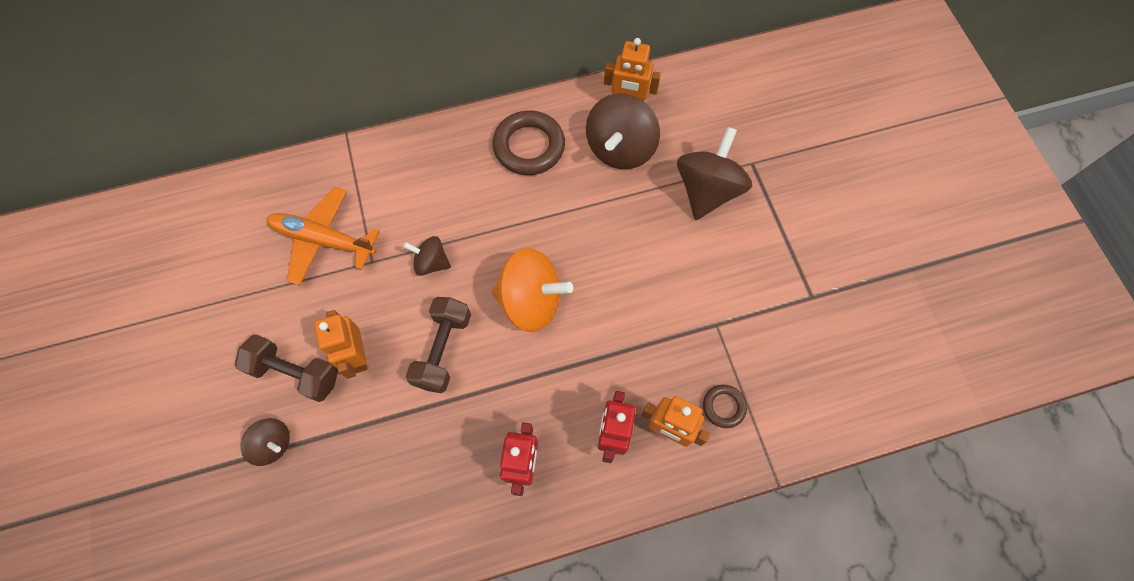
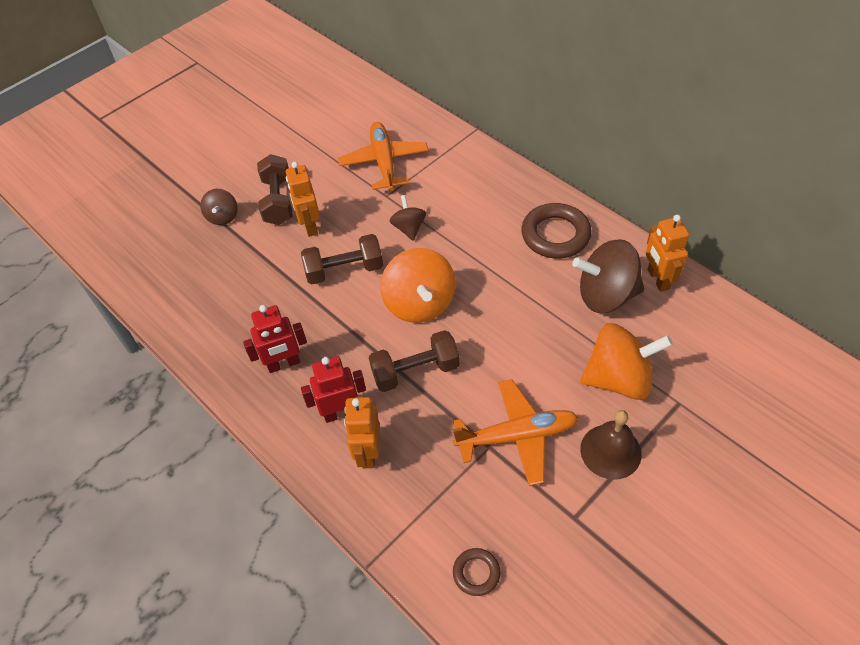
camera: 65 degrees right, 15 degrees down
orange robot [314,310,367,379] -> orange robot turned 60 degrees counterclockwise [286,162,320,237]
brown spinning top [677,127,752,220] -> orange spinning top [580,323,673,400]
brown ring [703,385,747,428] -> brown ring moved to [453,548,501,596]
none -> brown dumbbell [369,330,460,392]
none -> orange plane [453,379,579,486]
none -> brown bell [580,410,642,480]

